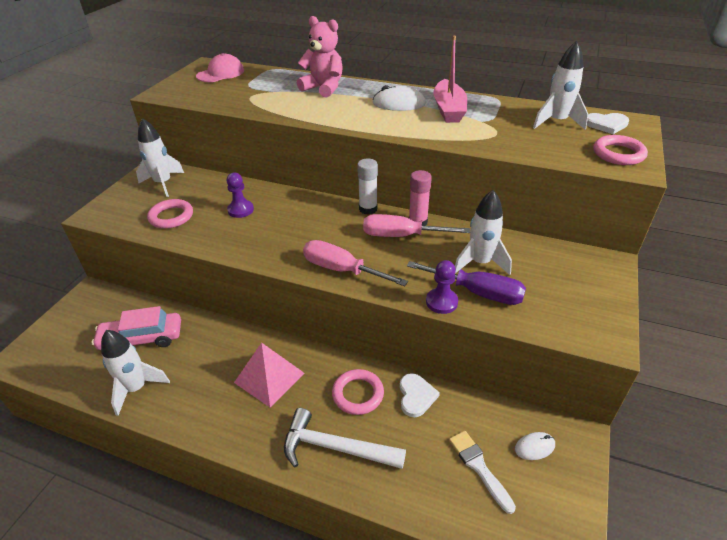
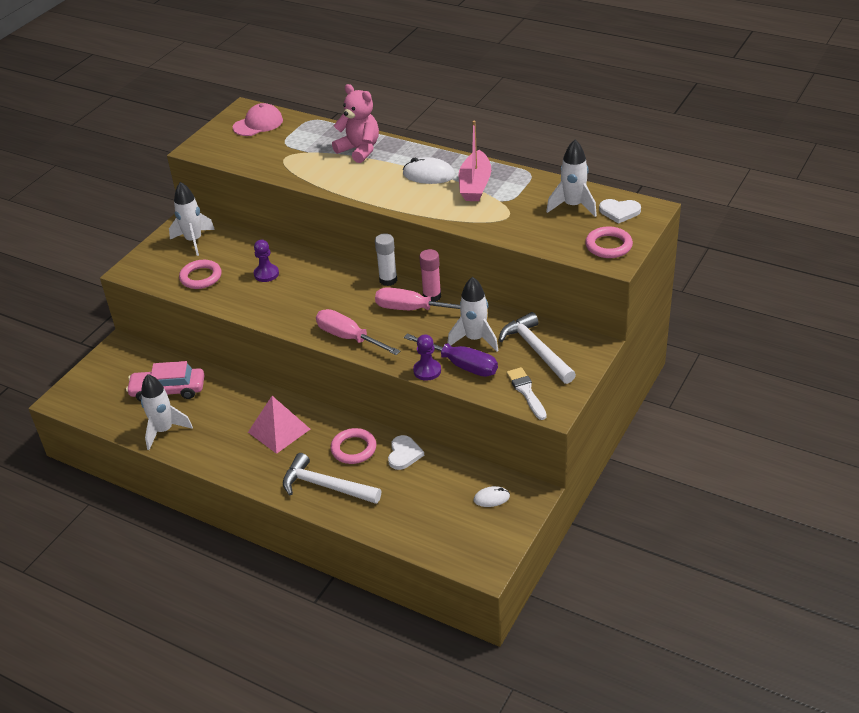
camera: 10 degrees right, 0 degrees up
white brush [449,431,516,514] -> white brush moved to [506,367,547,420]
none -> white hammer [499,312,576,384]

